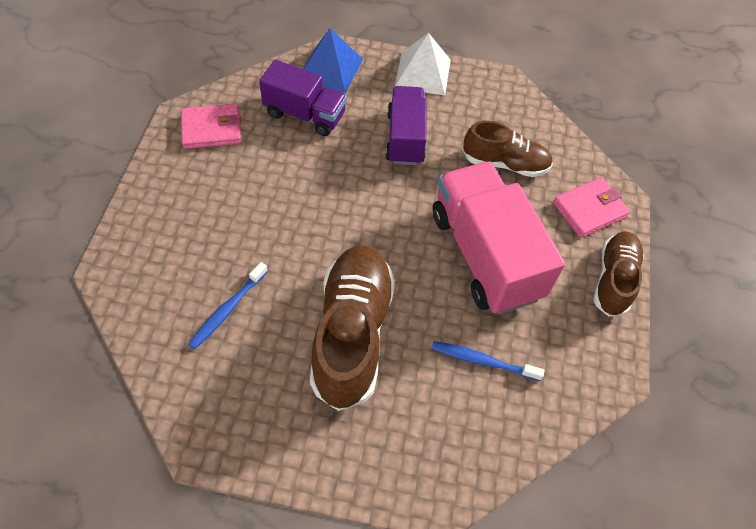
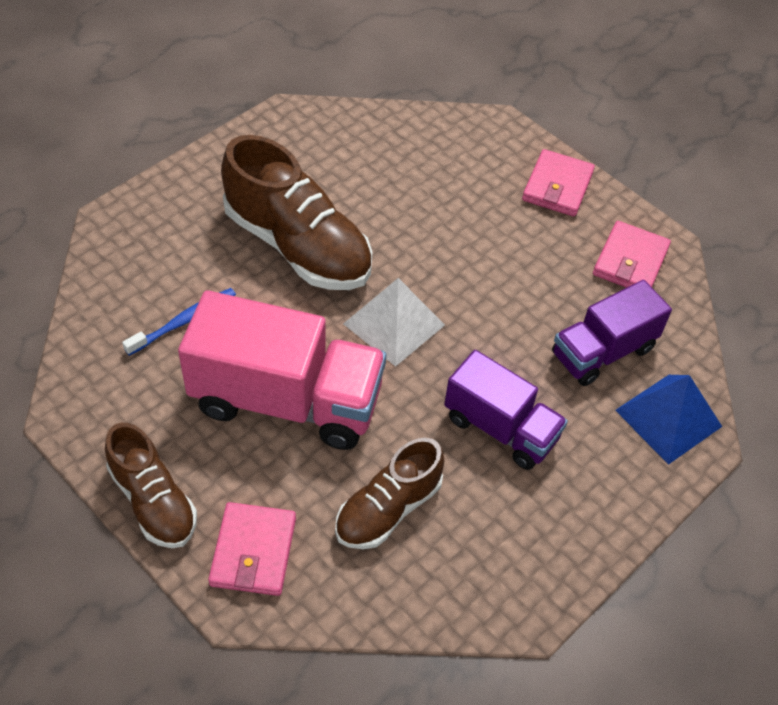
camera: 125 degrees right, 5 degrees down
blue toothbrush [188,262,268,349] -> none
white pyramid [395,33,451,96] -> white pyramid moved to [343,278,445,367]
none -> pink wallet [522,149,595,217]

